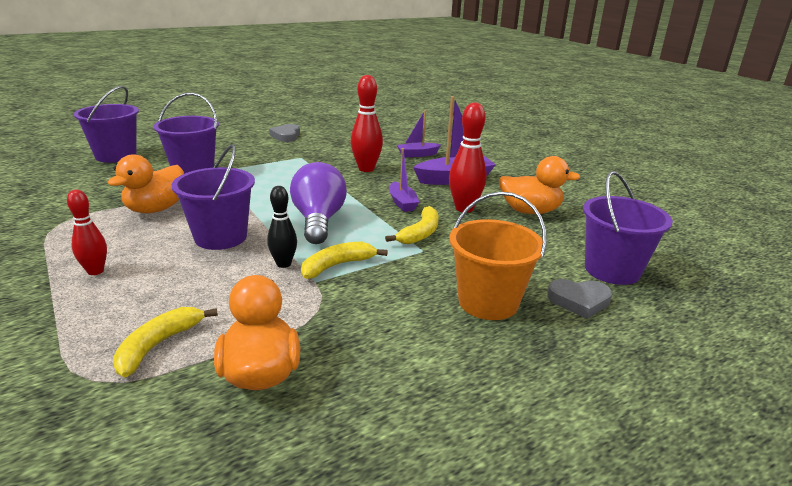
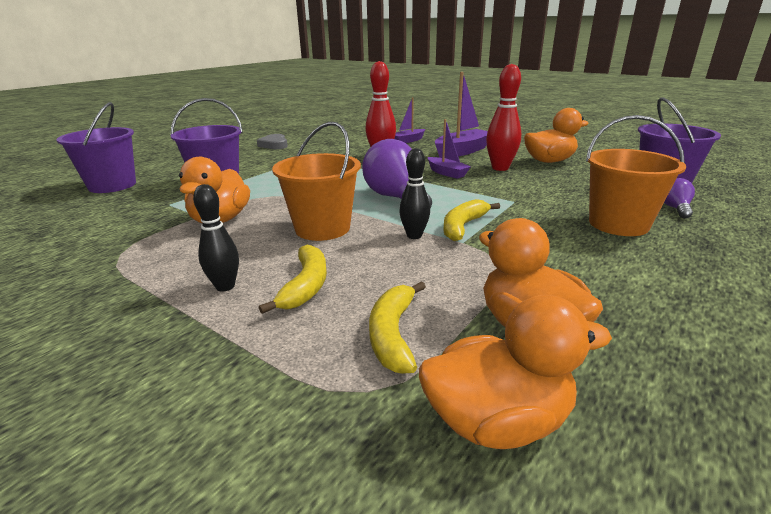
camera: 20 degrees left, 0 degrees up
red bowling pin [67,190,107,275] -> black bowling pin [193,184,239,292]
purple bucket [171,144,255,250] -> orange bucket [272,122,361,241]
yellow banana [385,206,438,244] -> yellow banana moved to [259,245,327,314]
grey heart [547,279,612,319] -> purple light bulb [664,178,695,218]
none -> orange duck [419,295,612,449]

